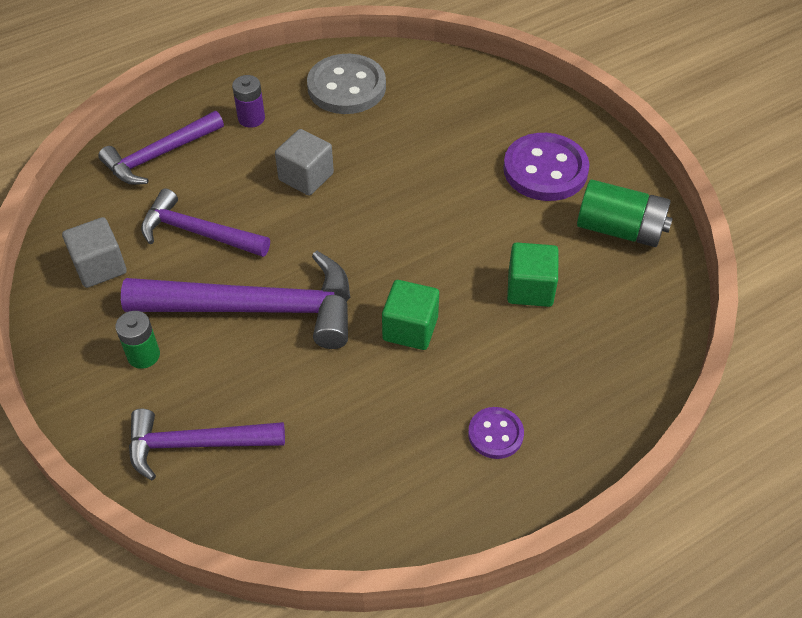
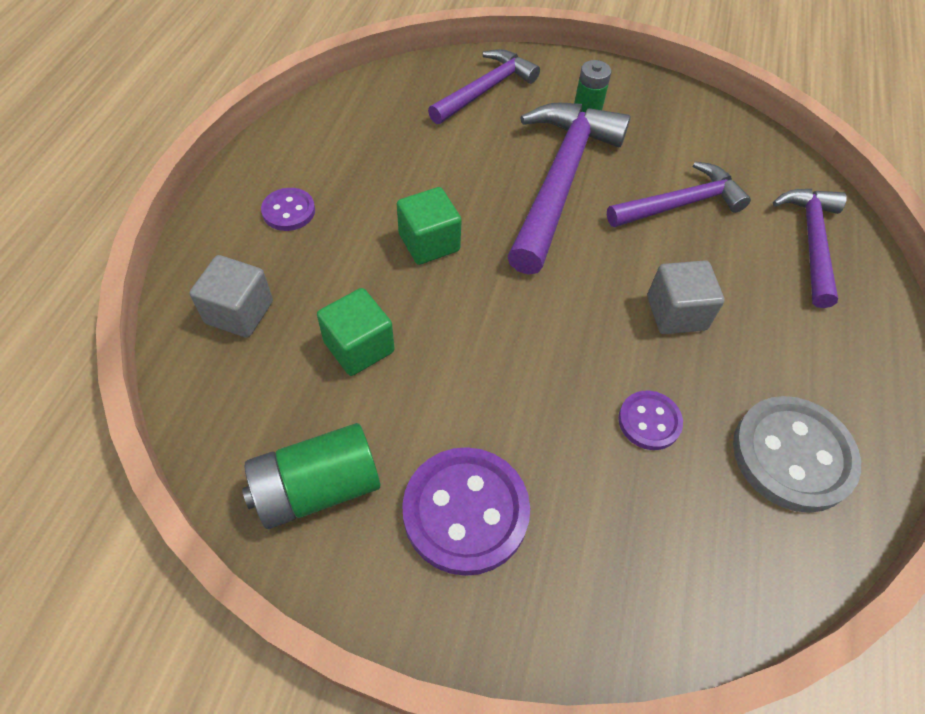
camera: 135 degrees right, 5 degrees up
grey cube [62,217,127,288] -> grey cube moved to [190,255,273,338]
purple hammer [121,251,351,349] -> purple hammer turned 150 degrees clockwise [507,102,631,275]
purple battery [232,75,265,128] -> none
none -> purple button [619,391,683,450]

